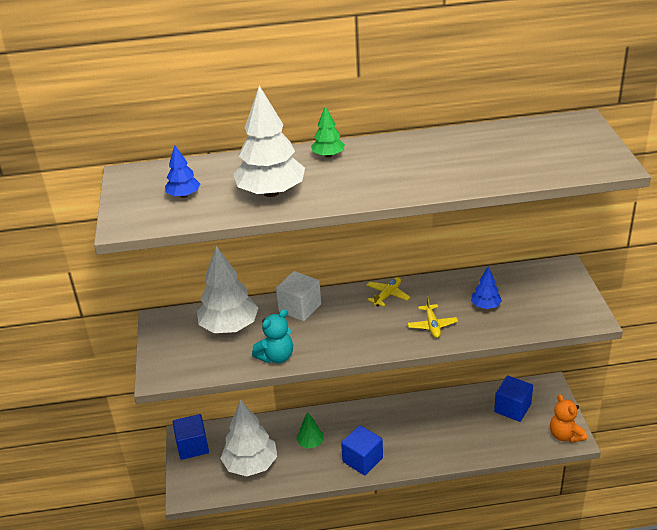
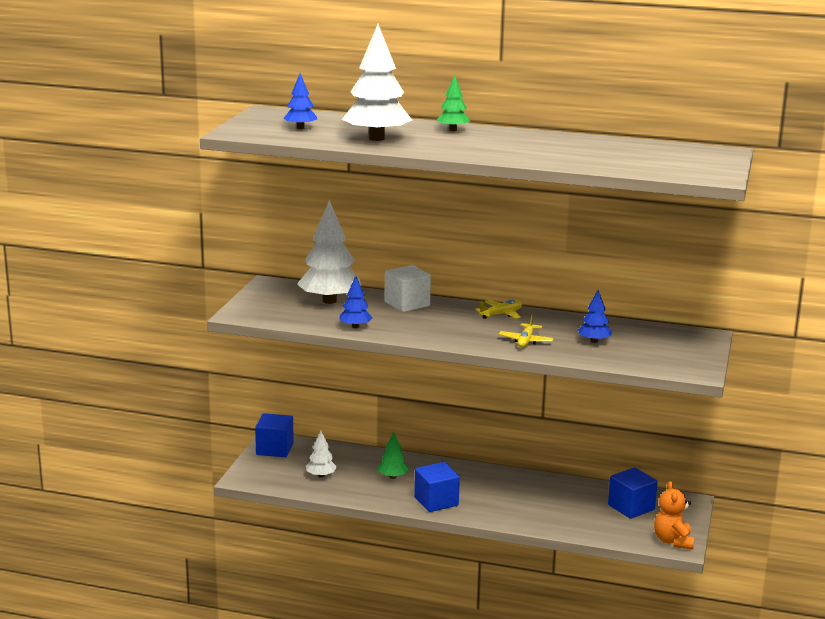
camera: 20 degrees right, 15 degrees down
white tree [220,400,277,476] -> white tree [306,431,337,478], size x0.50
turquoise teddy bear [252,309,293,363] -> blue tree [339,276,372,328]

